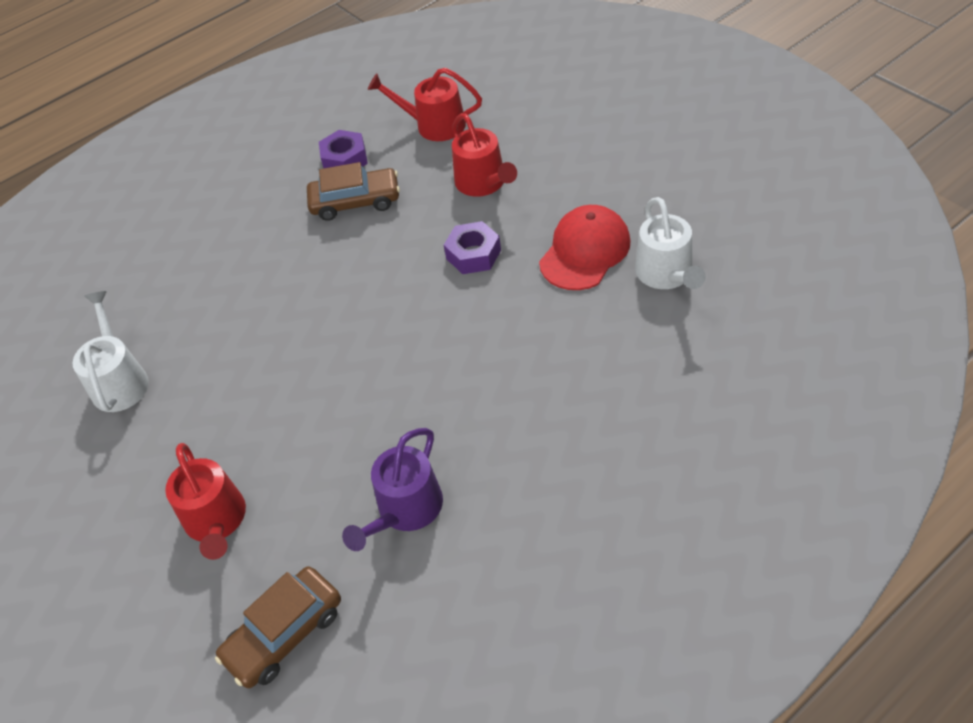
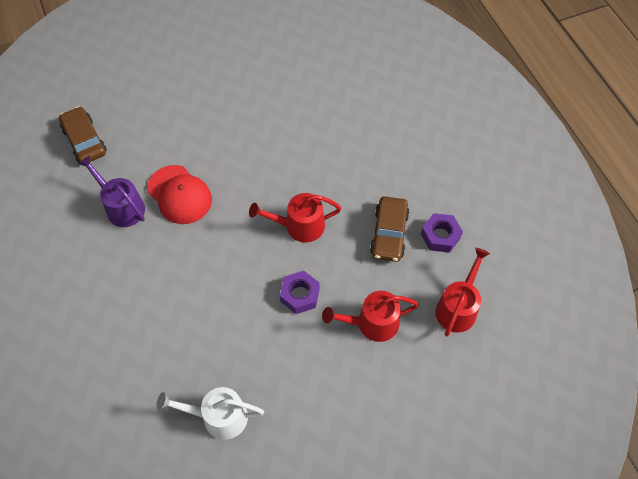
camera: 100 degrees right, 10 degrees up
white watering can [73,291,149,412] -> none
red watering can [165,443,246,560] -> red watering can moved to [249,193,341,242]
red cap [539,205,631,290] -> red cap moved to [147,165,212,224]

